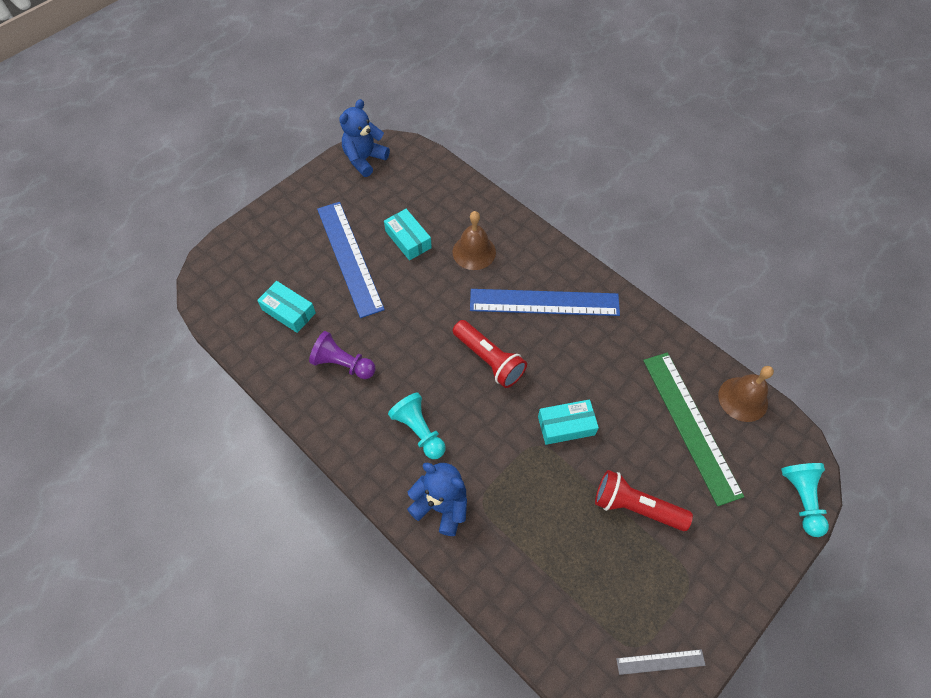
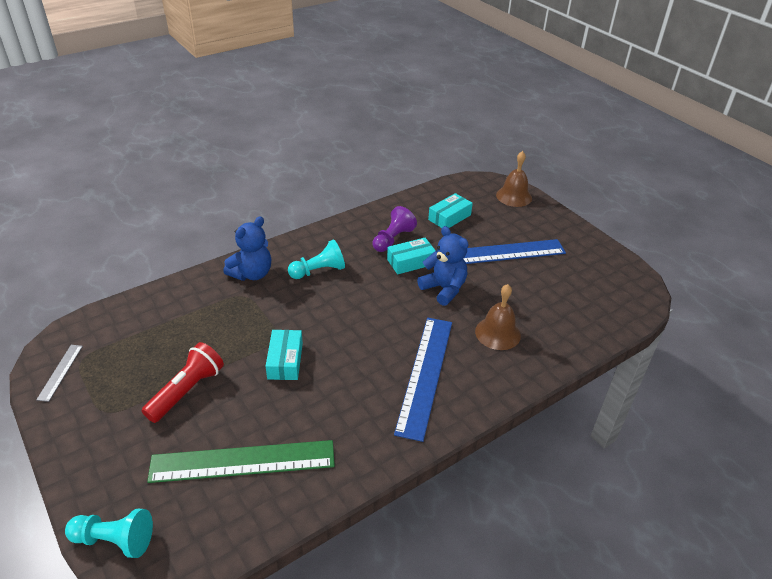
camera: 100 degrees right, 20 degrees down
blue teddy bear [339,99,390,177] -> blue teddy bear moved to [417,226,468,306]
turquoise box [384,209,432,261] -> turquoise box moved to [387,238,436,274]
red flashlight [453,320,527,388] -> none
brown bell [718,366,774,422] -> brown bell moved to [496,151,532,207]

